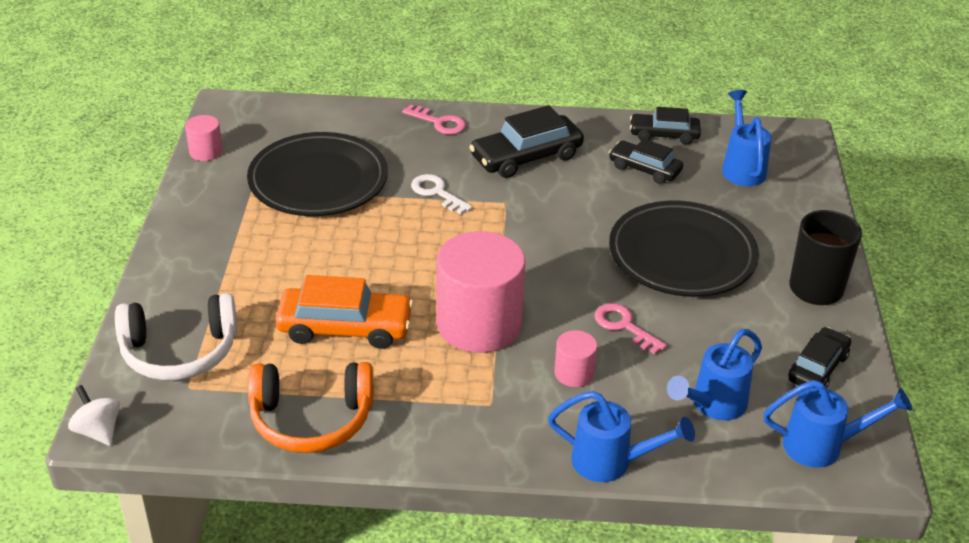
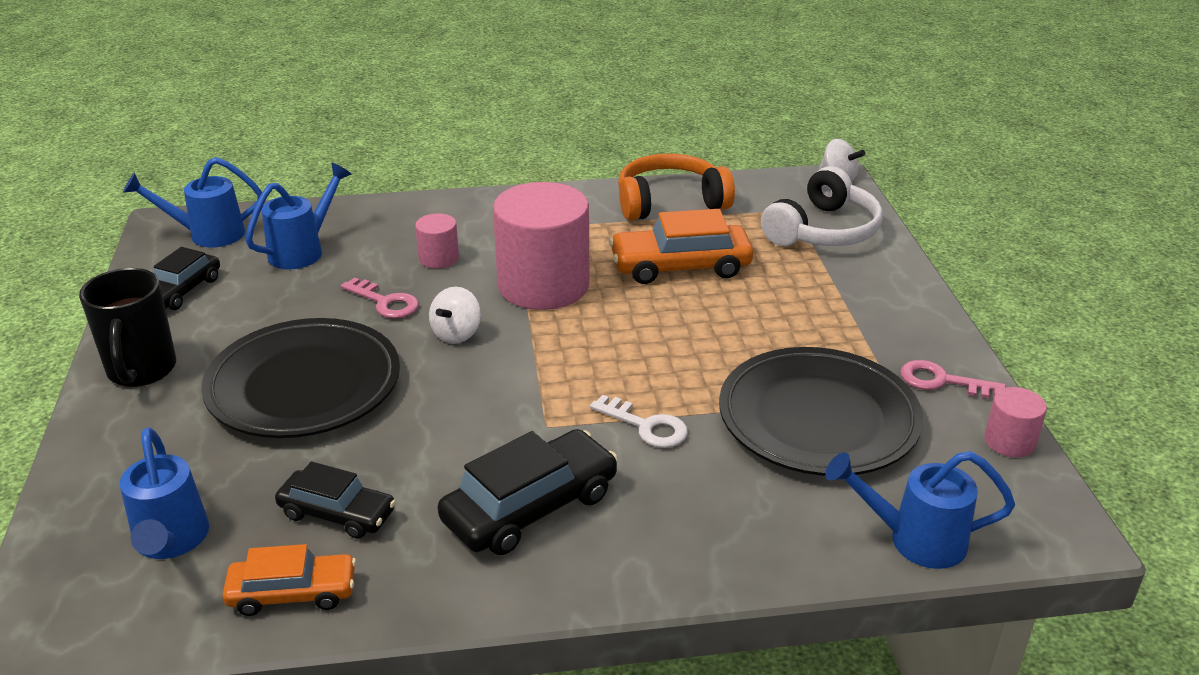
camera: 170 degrees right, 5 degrees down
white headphones [115,293,237,380] -> white headphones turned 150 degrees clockwise [761,166,883,246]
pink key [402,104,466,135] -> pink key moved to [900,360,1006,399]
blue watering can [548,391,695,482] -> blue watering can moved to [825,451,1015,569]
black car [630,107,701,145] -> orange car [222,544,356,616]
none -> white spinning top [429,287,481,344]

